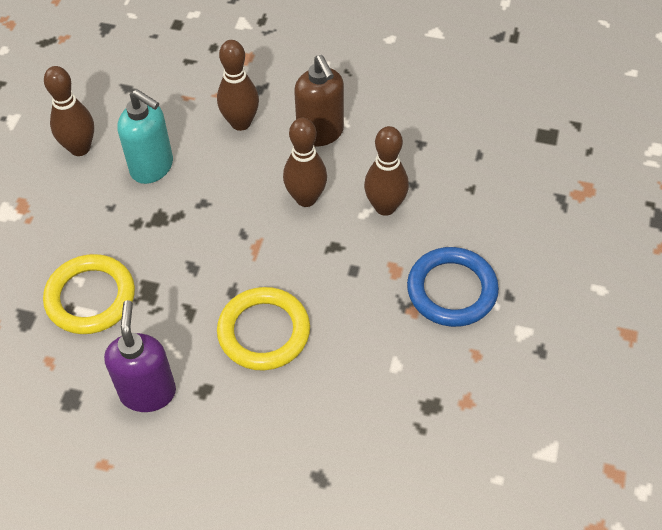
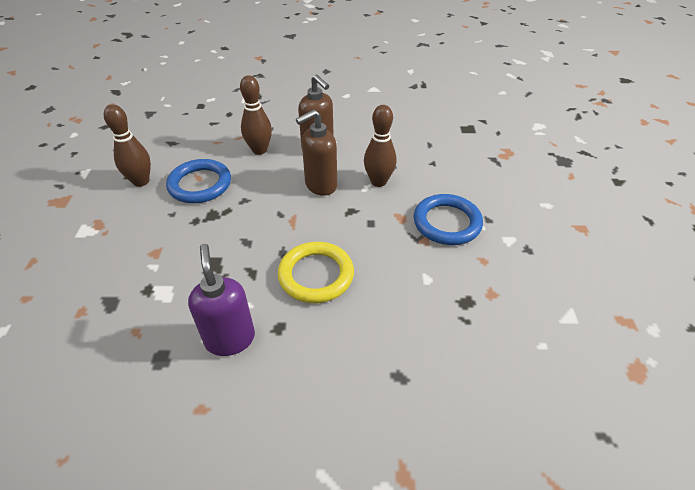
camera: 15 degrees left, 10 degrees down
yellow ring [43,254,135,334] -> none
turquoise soap dispenser [118,89,173,184] -> blue ring [166,159,231,203]
brown bowling pin [283,118,327,207] -> brown soap dispenser [296,110,337,196]

